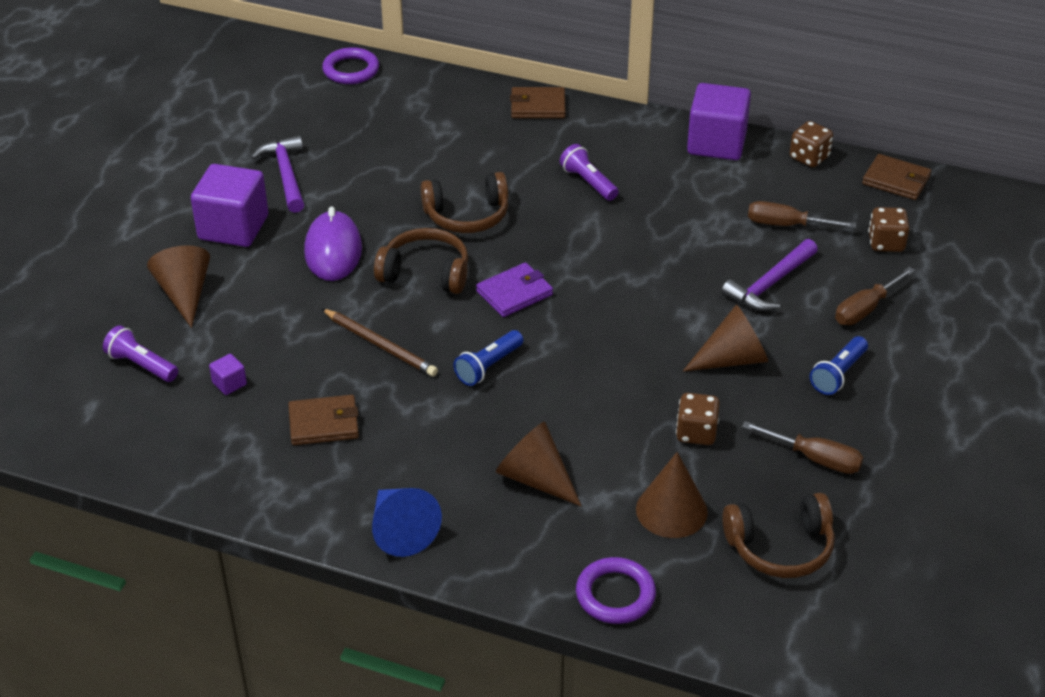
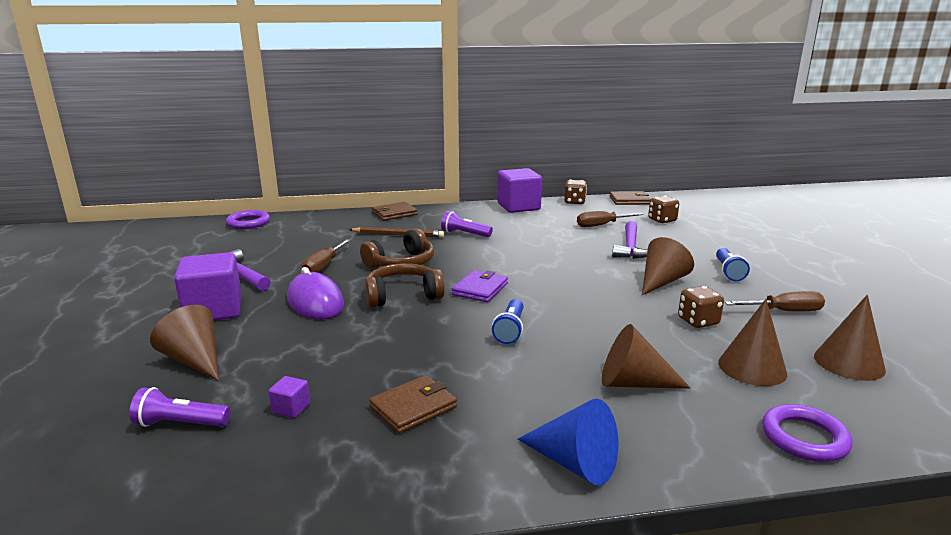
camera: 30 degrees left, 20 degrees down
brown pencil [321,308,438,377] -> brown pencil moved to [349,227,444,237]
brown headphones [723,493,835,578] -> brown cone [814,295,886,381]
brown screwdriver [835,267,915,325] -> brown screwdriver moved to [302,239,351,272]

